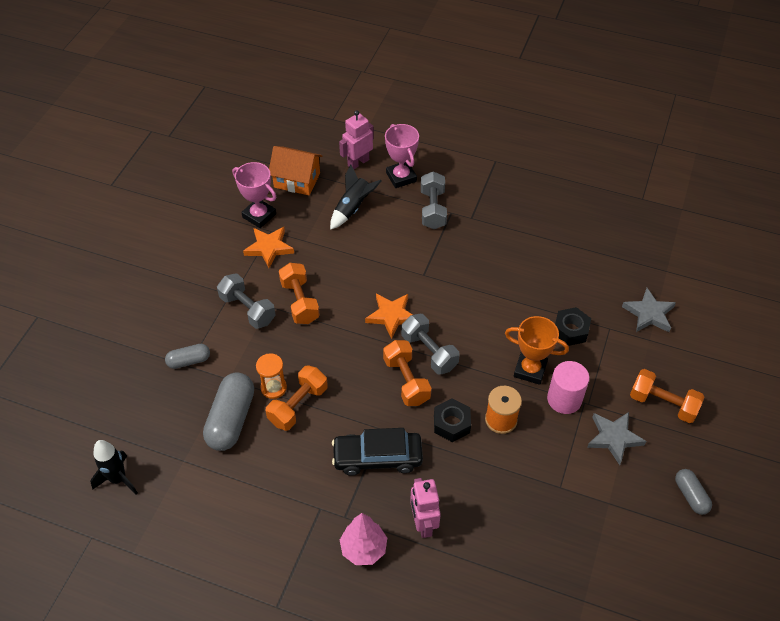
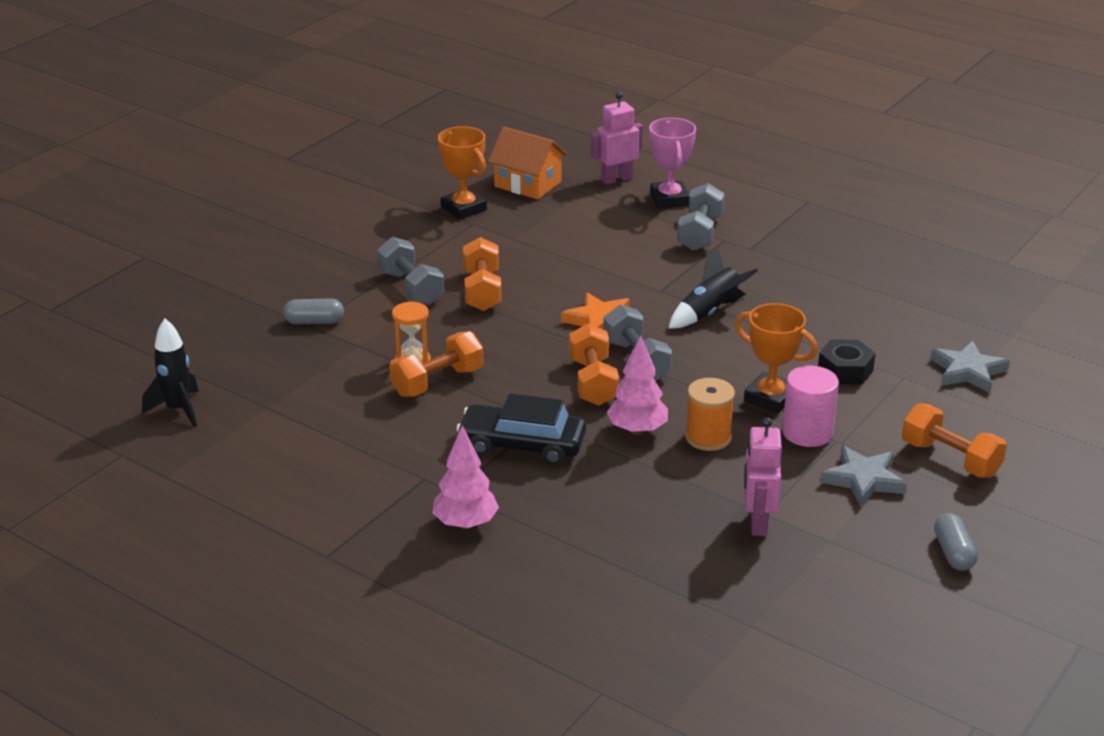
camera: 15 degrees right, 20 degrees down
grey capsule [203,372,254,451] -> none
pink trophy [232,162,276,228] -> orange trophy [438,126,487,220]
orange star [243,227,294,268] -> none
black rocket [330,165,381,230] -> black rocket moved to [668,247,758,329]
pink robot [410,478,441,538] -> pink robot moved to [744,418,782,536]
black nut [434,398,471,442] -> pink tree [607,335,668,435]

